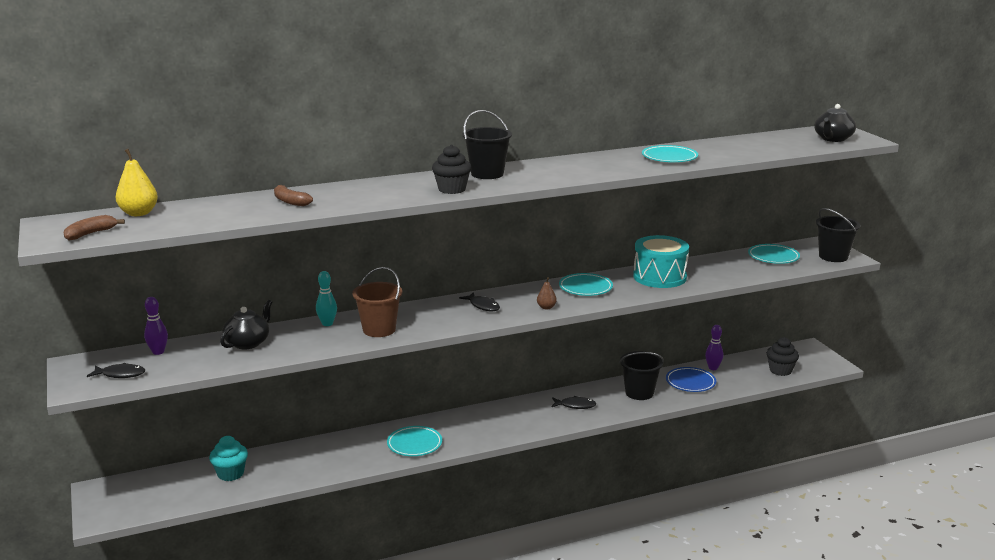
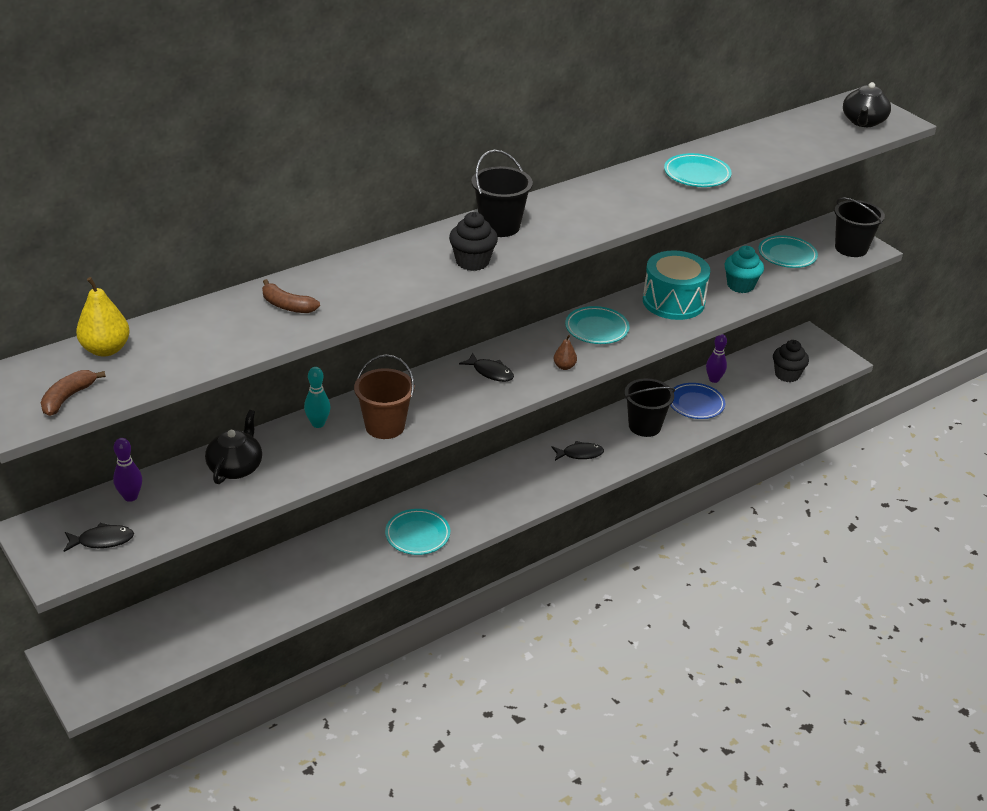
camera: 15 degrees left, 15 degrees up
turquoise cupcake [209,436,248,481] -> turquoise cupcake moved to [724,246,764,293]

